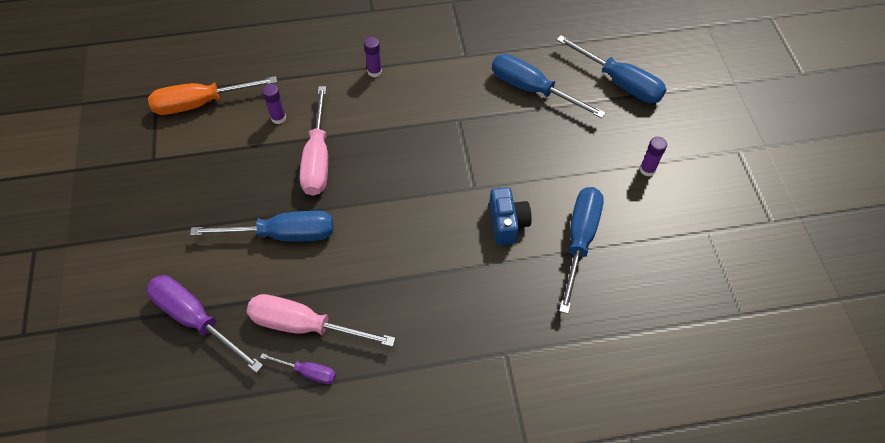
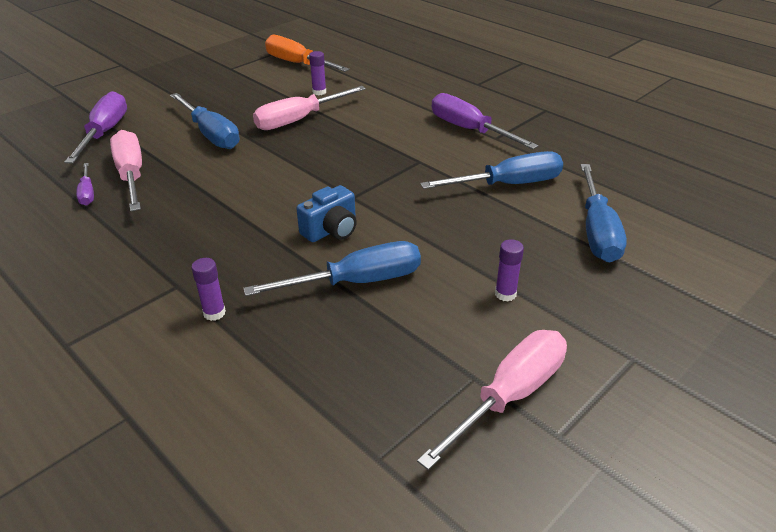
camera: 55 degrees right, 20 degrees down
purple glue stick [364,37,382,77] -> purple glue stick moved to [191,258,226,321]
blue screwdriver [492,54,606,118] -> blue screwdriver turned 75 degrees clockwise [420,151,563,189]
none -> pink screwdriver [417,330,567,470]
none -> purple screwdriver [432,93,539,149]

